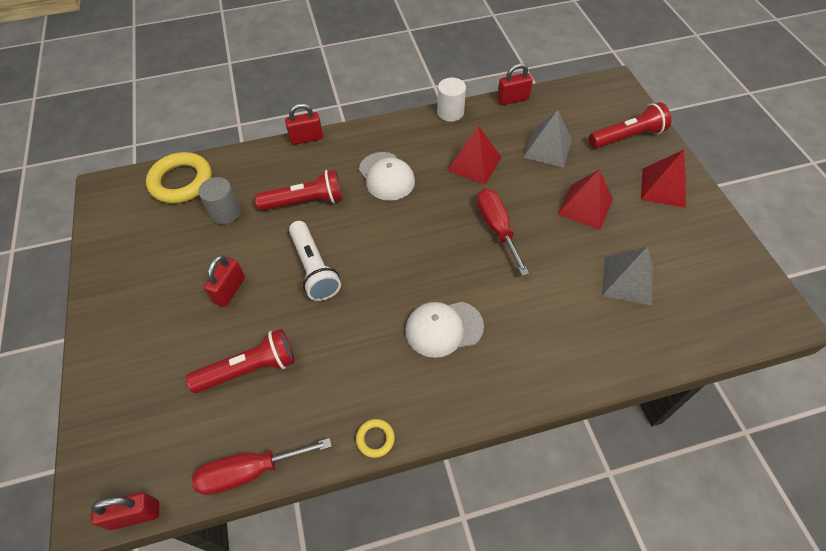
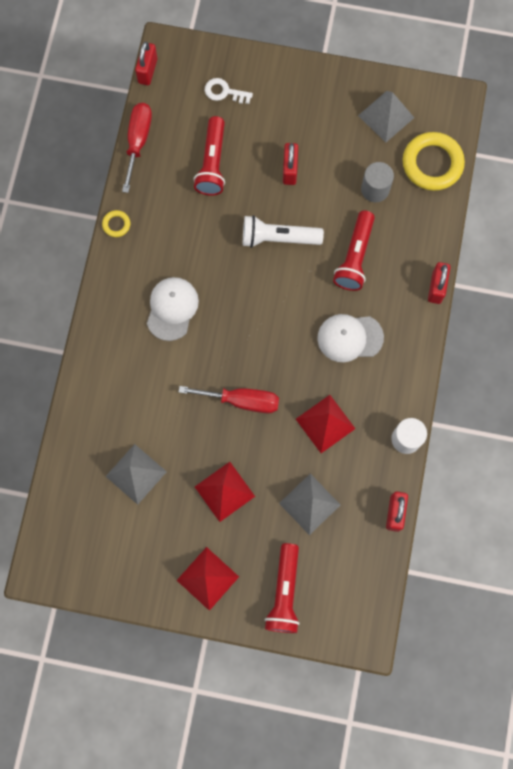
camera: 115 degrees right, 20 degrees up
red padlock [204,255,245,307] -> red padlock turned 45 degrees clockwise [283,143,298,185]
none -> white key [205,78,253,104]
none -> grey pyramid [358,91,414,143]

